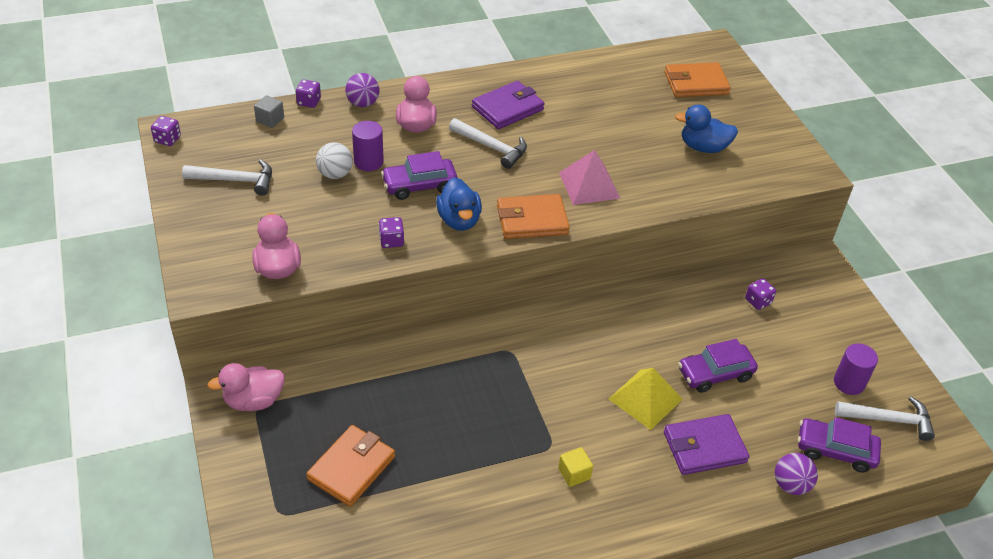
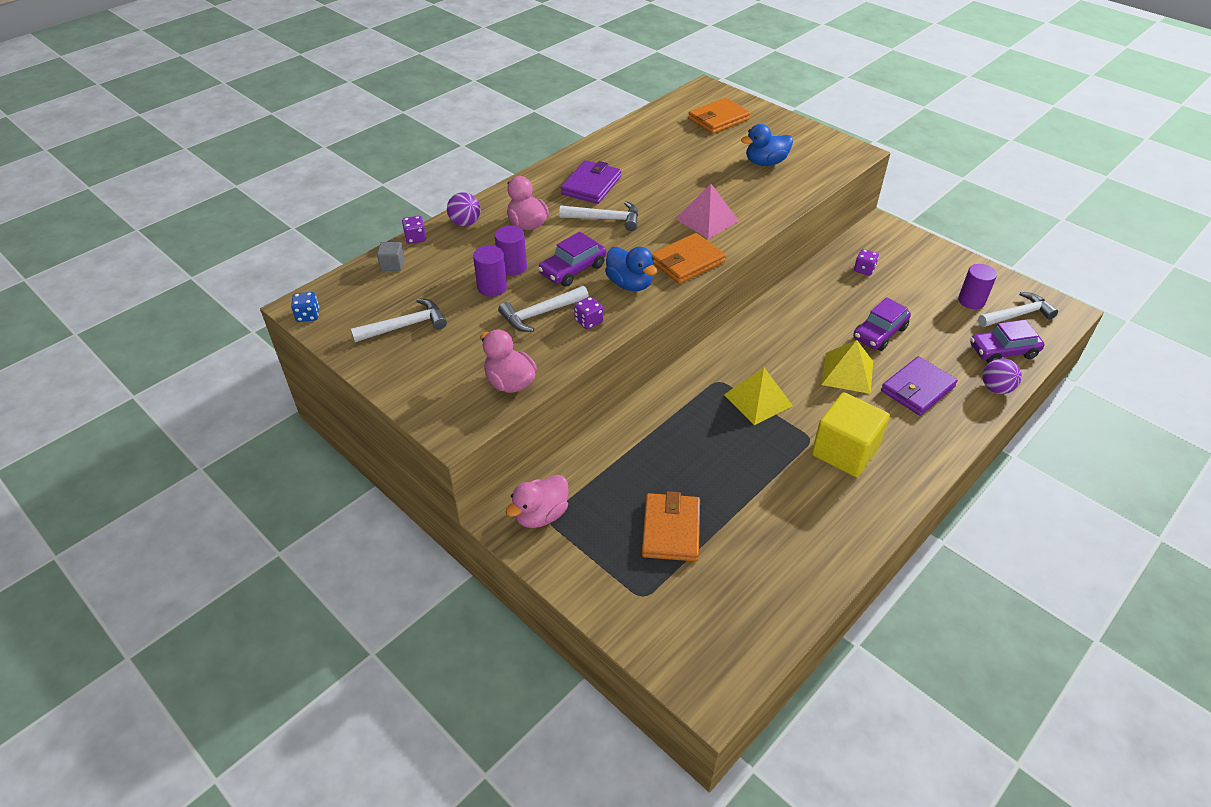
camera: 25 degrees left, 0 degrees up
purple dice [151,116,181,146] -> blue dice [291,292,319,322]
white ball [316,142,353,179] -> purple cylinder [473,245,507,297]
yellow cube [558,447,593,487] -> yellow cube [812,392,890,477], size x2.26
none -> white hammer [498,286,589,332]
none -> yellow pyramid [724,368,793,425]

